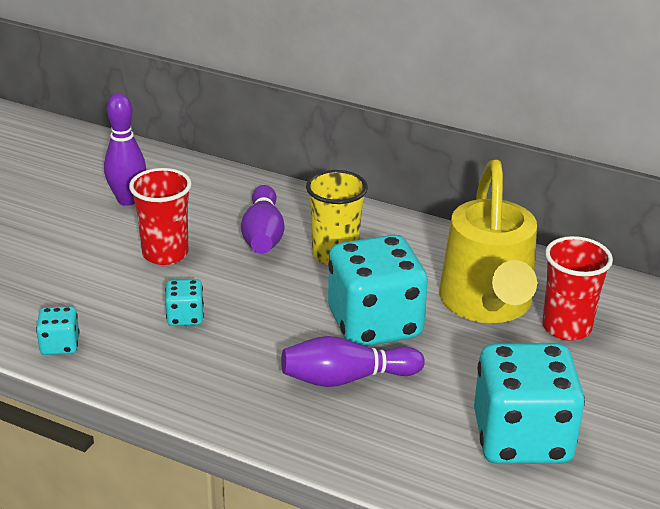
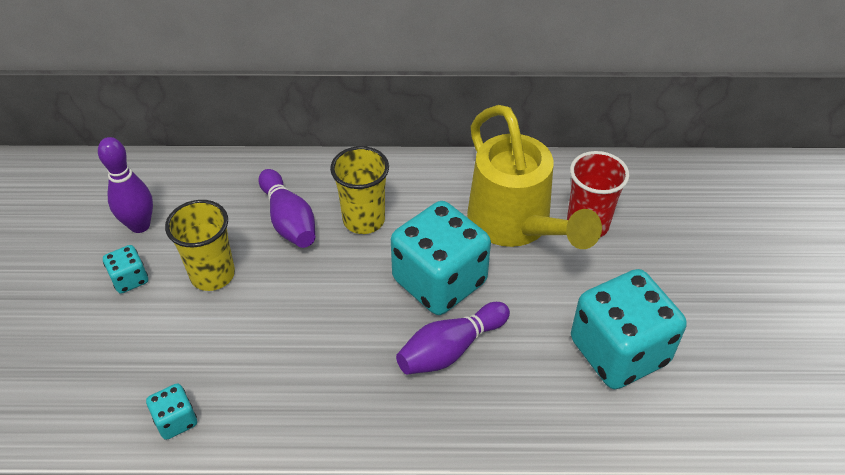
camera: 25 degrees left, 15 degrees up
red cup [129,168,192,265] -> yellow cup [165,200,235,291]
turquoise dice [165,279,204,326] -> turquoise dice moved to [103,245,148,294]

